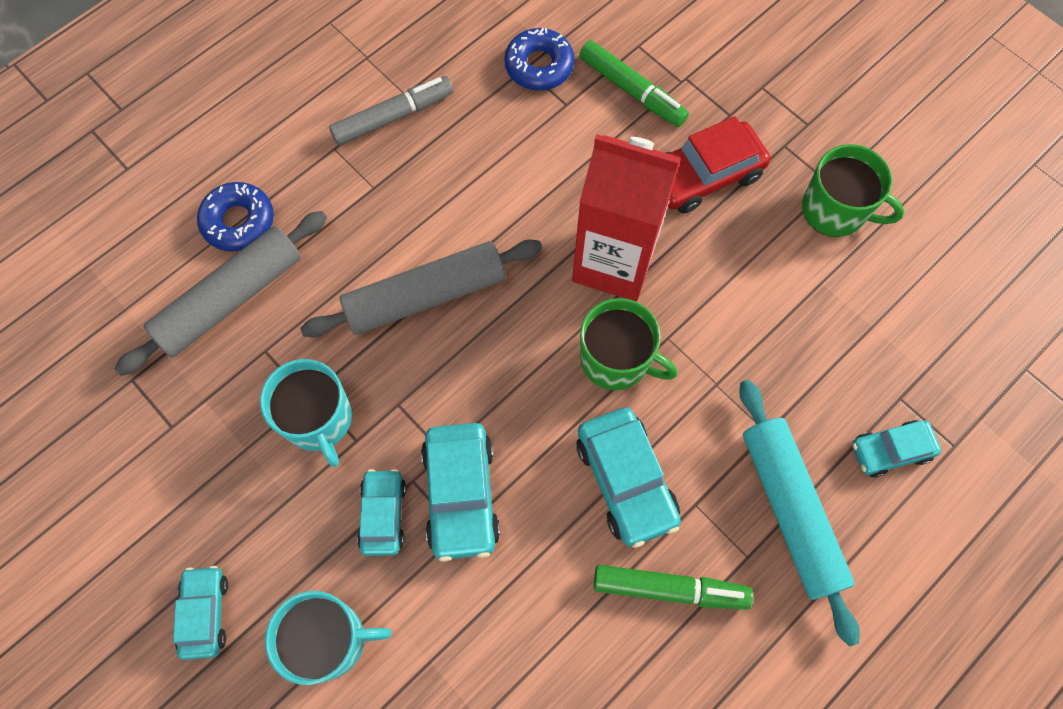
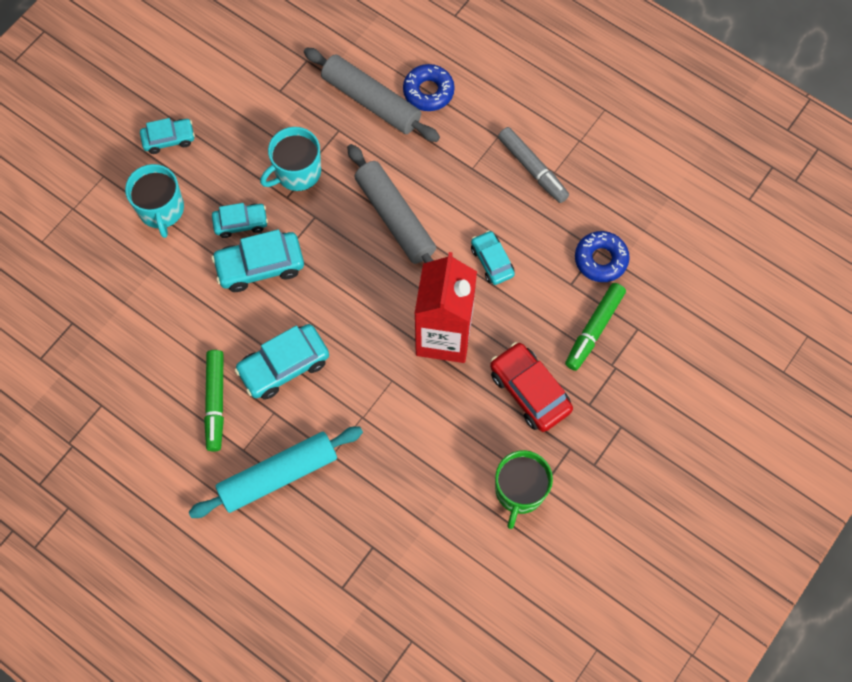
camera: 80 degrees right, 0 degrees up
green mug [580,298,678,390] -> none
turquoise car [852,420,941,477] -> turquoise car moved to [471,230,515,285]

